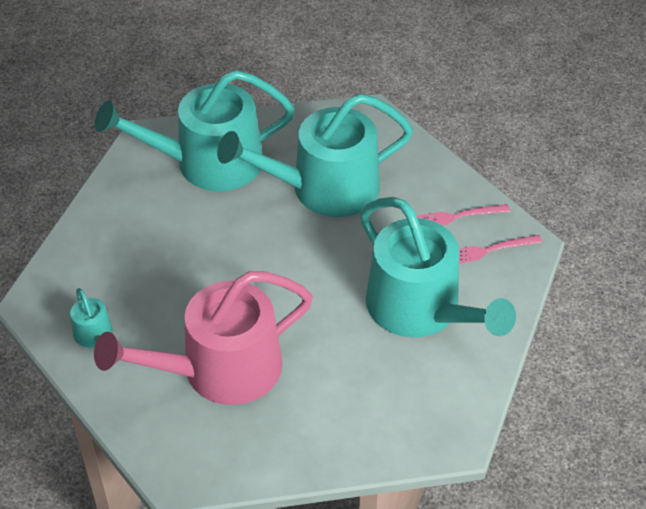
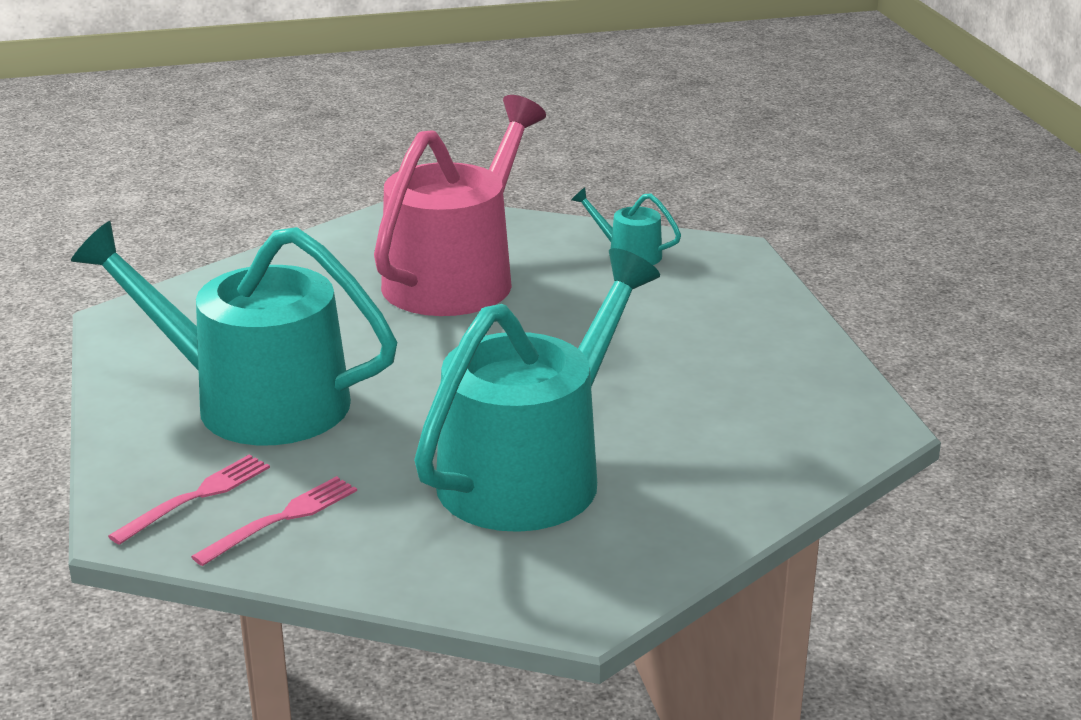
camera: 145 degrees right, 20 degrees down
turquoise watering can [95,70,295,191] -> none

